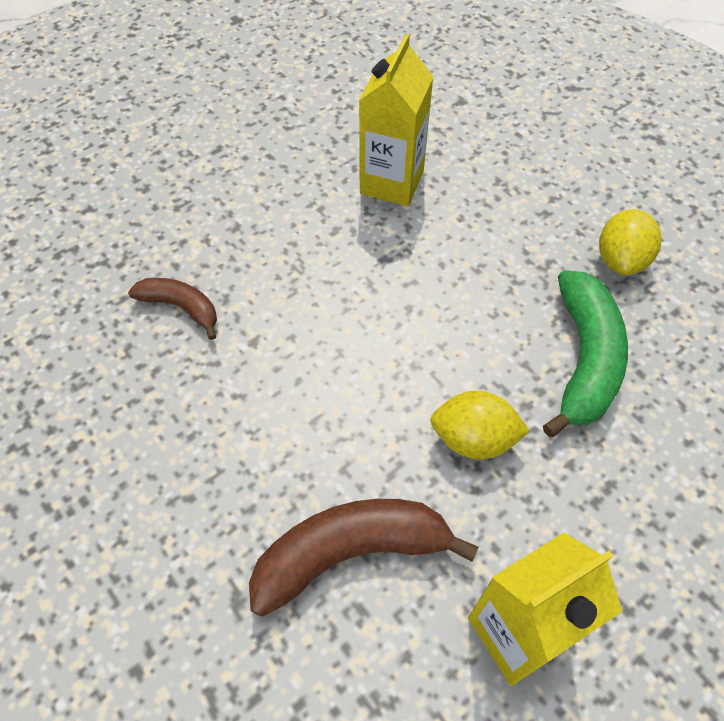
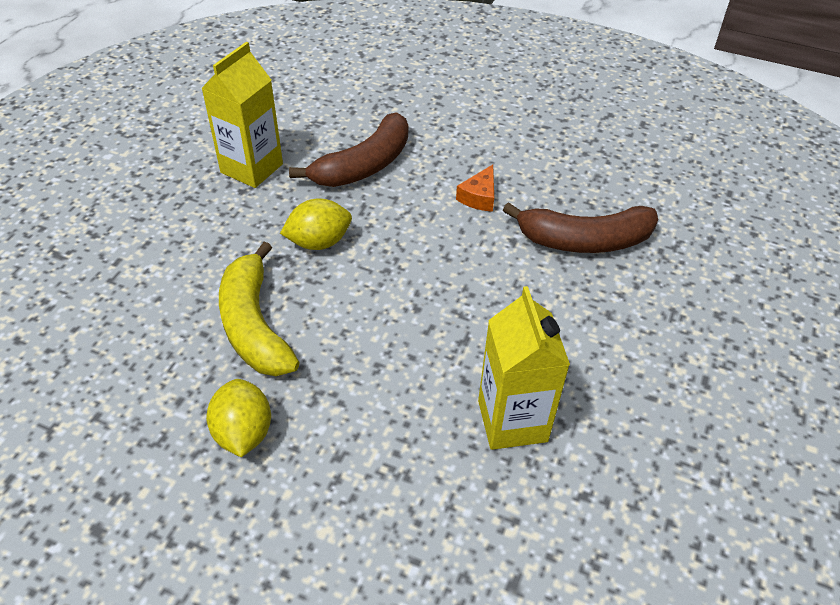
camera: 150 degrees right, 10 degrees down
brown banana [128,278,217,340] -> brown banana [503,202,658,253], size x1.73
green banana [543,270,628,437] -> yellow banana [219,242,300,376]
none -> orange cheese [456,164,494,212]

